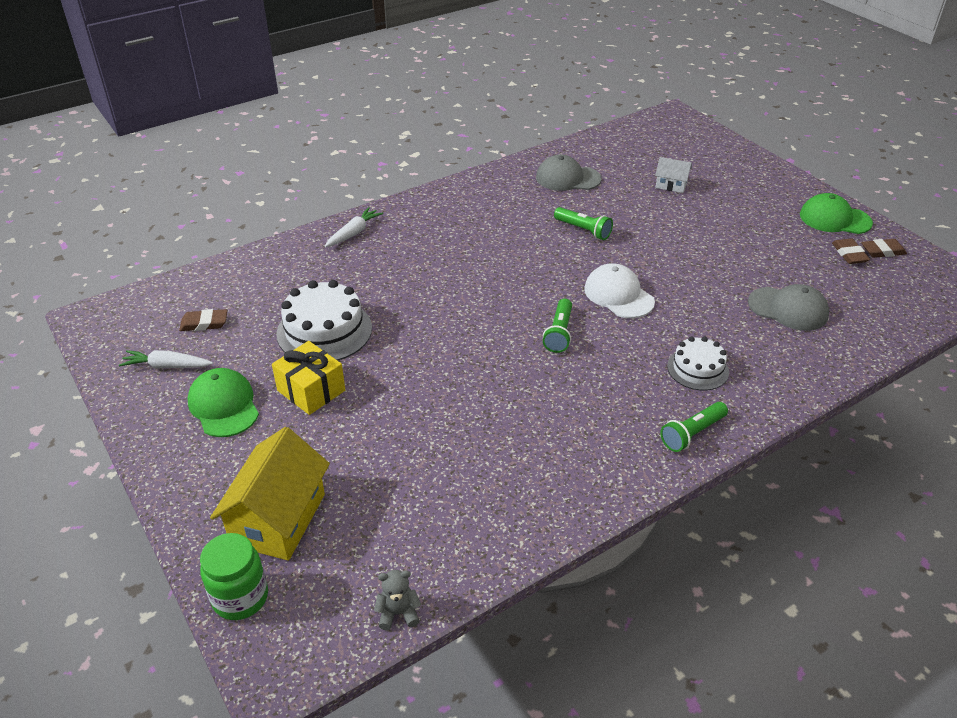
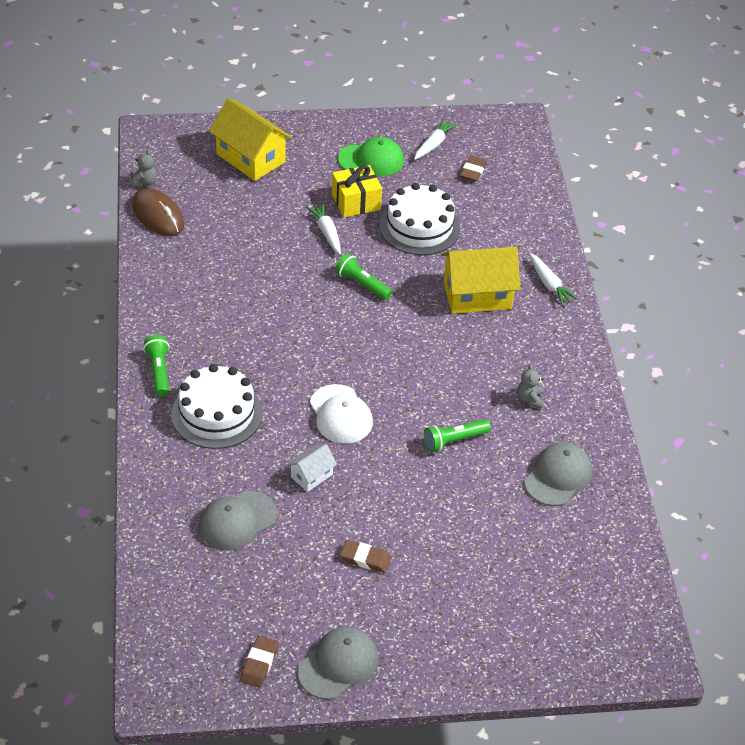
camera: 115 degrees right, 5 degrees up
green jar [200,533,268,620] -> none
green flashlight [543,299,572,353] -> green flashlight moved to [335,253,392,300]
white cap [584,263,655,318] -> white cap turned 75 degrees clockwise [310,384,373,444]
white house [655,157,692,193] -> white house moved to [287,444,337,492]
white cake [667,336,729,390] -> white cake [171,364,263,449], size x1.63
green cap [800,193,873,234] -> grey cap [298,626,379,700]
brown eraser [832,238,870,264] -> brown eraser moved to [340,540,392,573]
none -> brown mouse [132,188,184,236]
none -> white carrot [306,203,341,254]
none -> yellow house [441,247,520,314]
none -> grey teddy bear [517,363,544,409]

